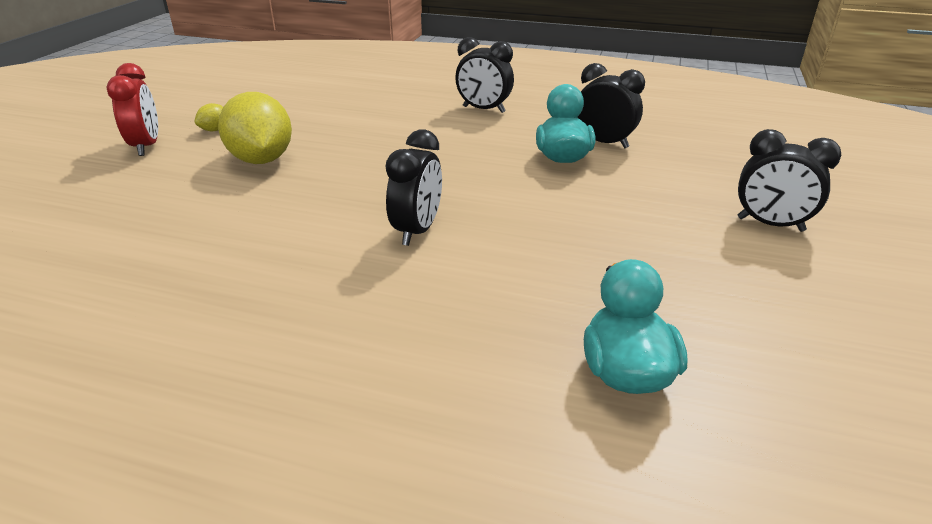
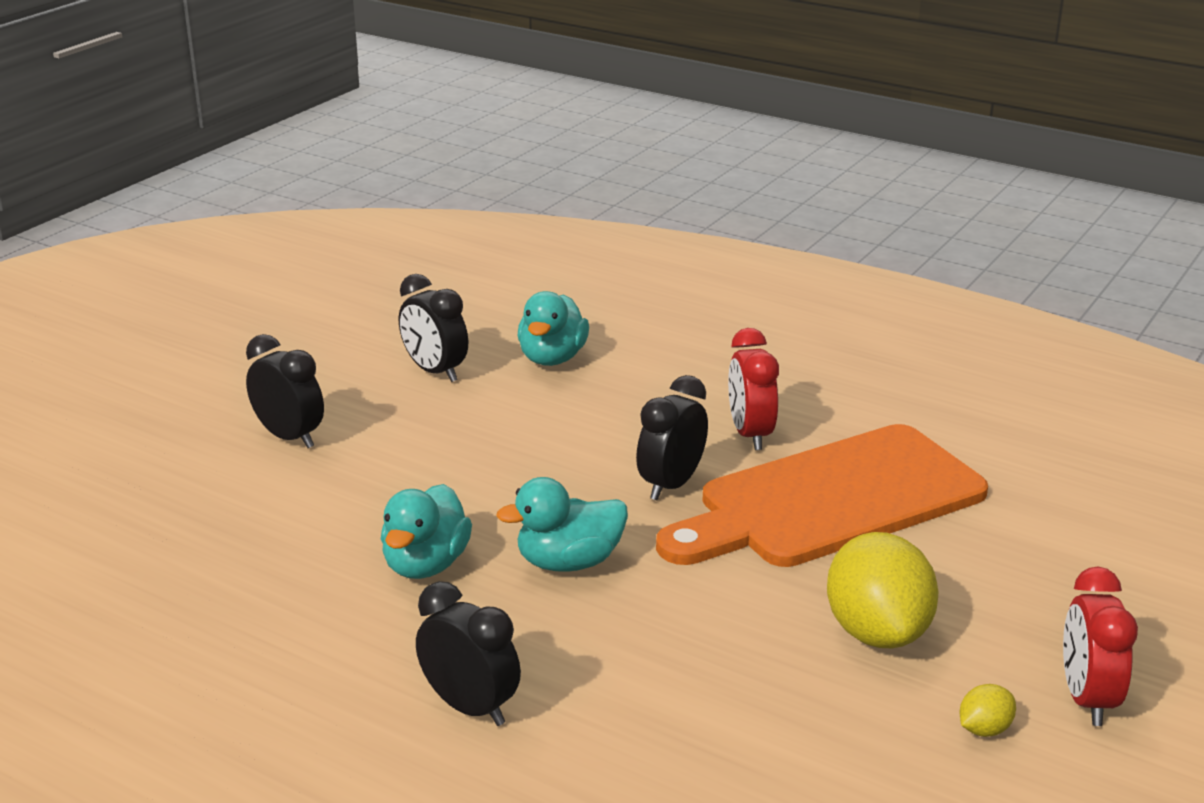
camera: 165 degrees left, 5 degrees down
black clock [577,63,645,148] -> black clock moved to [399,274,468,382]
none -> turquoise duck [496,477,628,572]
none -> orange cutting board [656,424,988,567]
none -> red clock [728,328,779,450]

